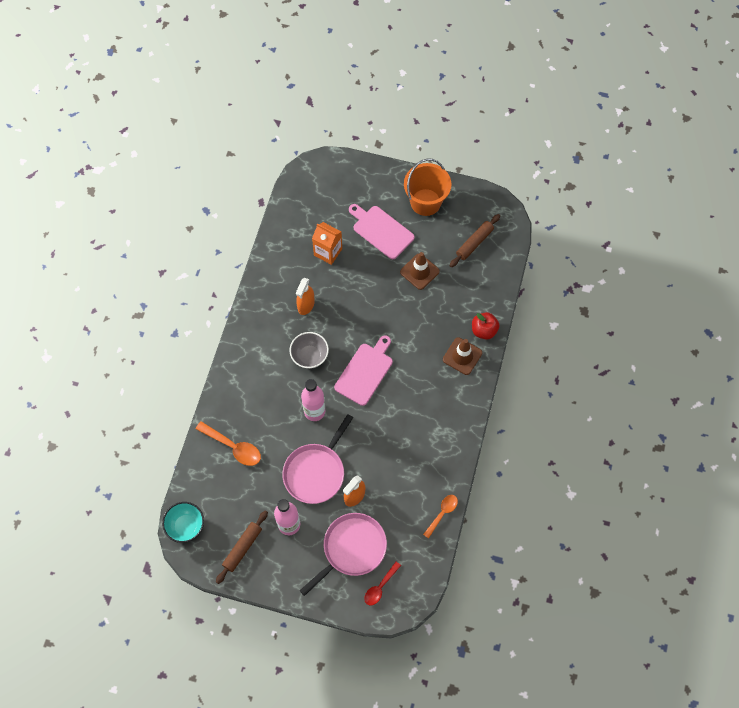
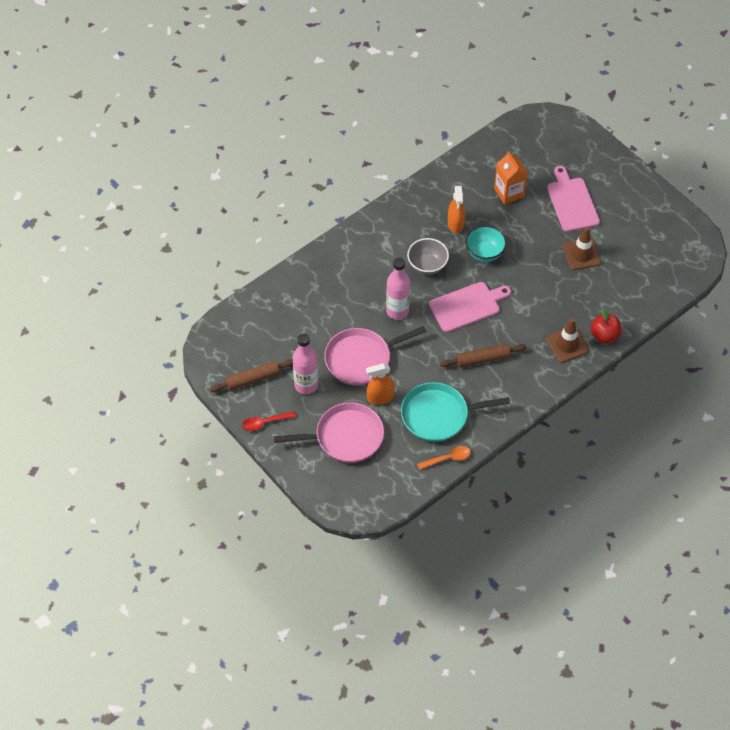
camera: 35 degrees right, 10 degrees down
turquoise bowl [162,502,204,543] -> turquoise bowl moved to [465,225,507,262]
orange spoon [196,421,261,466] -> none
orange spray bottle [296,278,315,315] -> orange spray bottle turned 60 degrees counterclockwise [448,186,465,233]
red spoon [364,562,401,606] -> red spoon moved to [242,411,296,431]
orange bucket [404,158,451,216] -> none
brown rolling pin [449,214,500,267] -> brown rolling pin moved to [440,344,526,368]
none -> turquoise pan [401,382,510,442]

